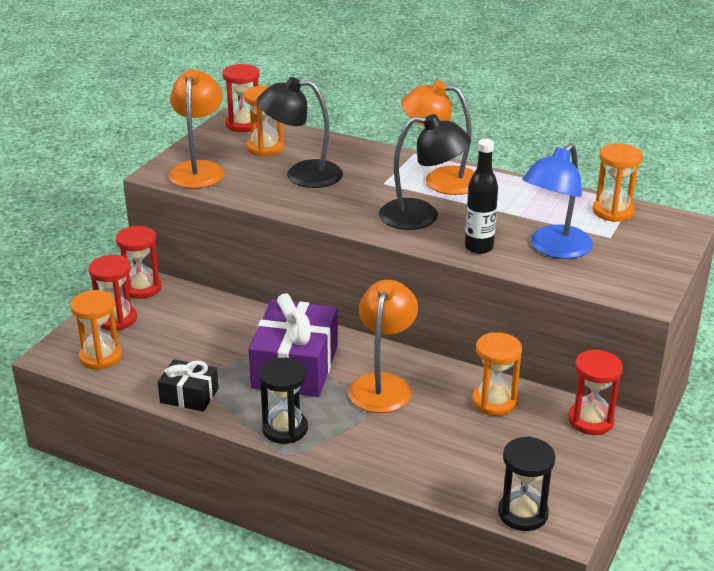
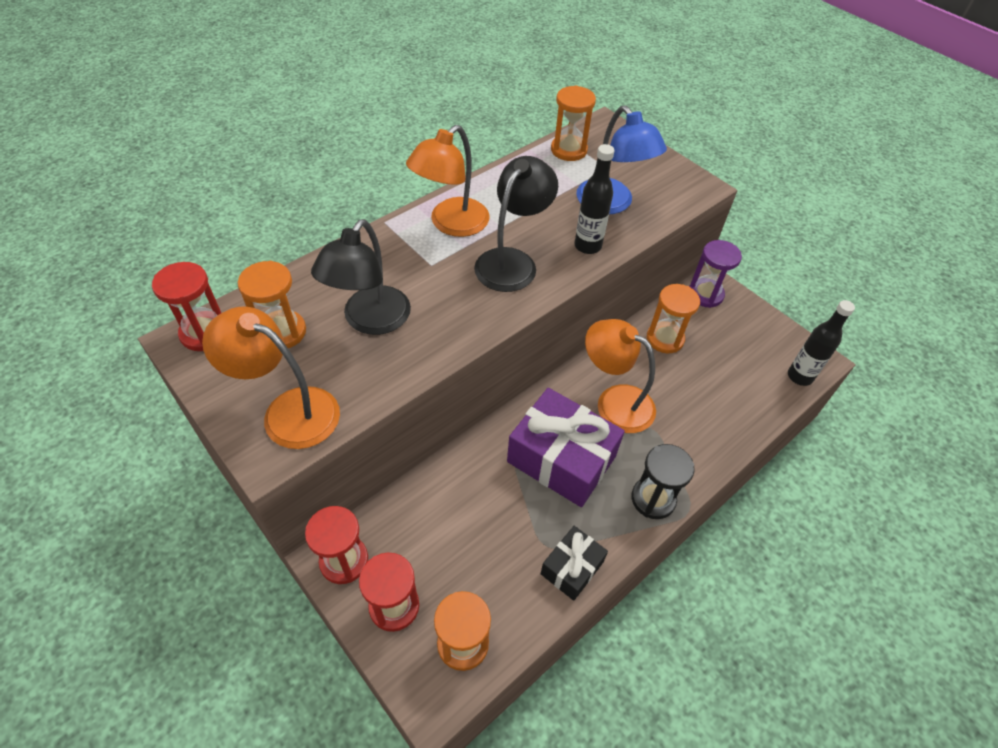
camera: 70 degrees left, 20 degrees up
black hourglass [498,436,556,531] -> black bottle [788,300,855,386]
red hourglass [568,349,623,435] -> purple hourglass [689,240,742,308]

